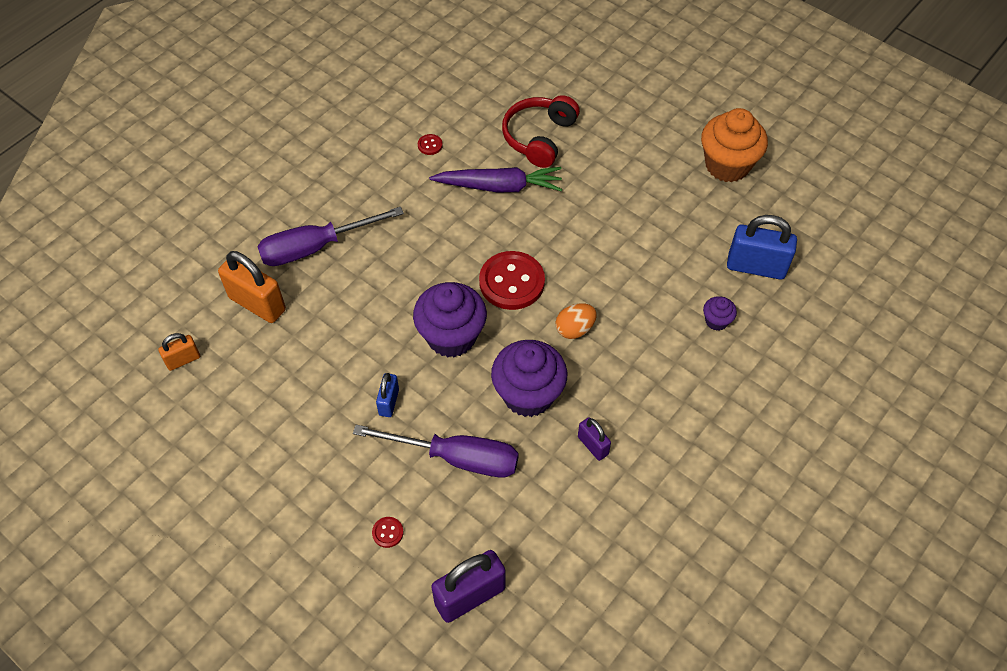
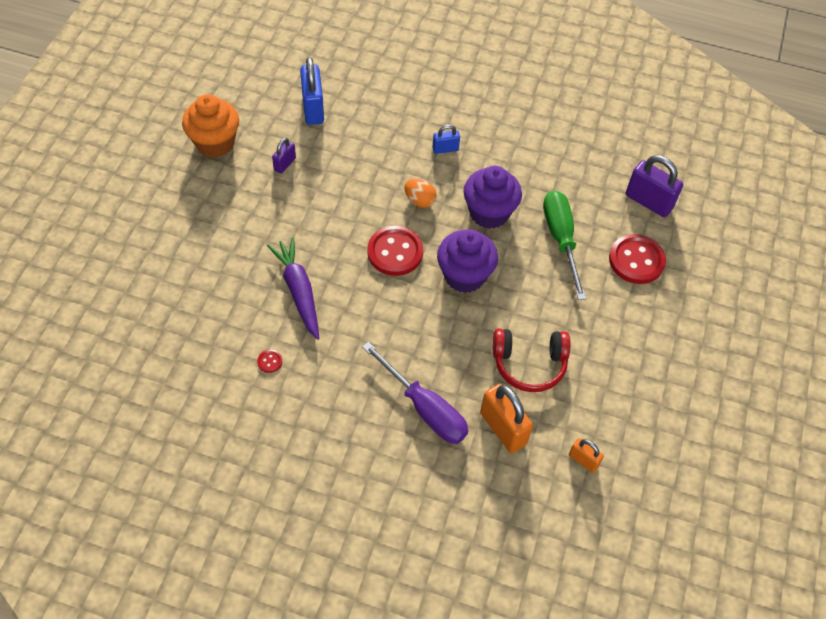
camera: 115 degrees left, 0 degrees up
orange padlock [218,251,286,323] -> orange padlock turned 45 degrees counterclockwise [480,384,533,453]
purple screwdriver [353,425,519,478] -> green screwdriver [543,190,586,300]
red button [372,517,404,548] -> red button [609,234,666,284], size x2.42
blue padlock [376,373,399,417] -> blue padlock moved to [433,125,460,154]
red headphones [502,95,580,168] -> red headphones moved to [493,328,570,392]
purple padlock [578,417,611,461] -> purple padlock moved to [272,138,296,174]
purple cupcake [703,296,737,331] -> none

